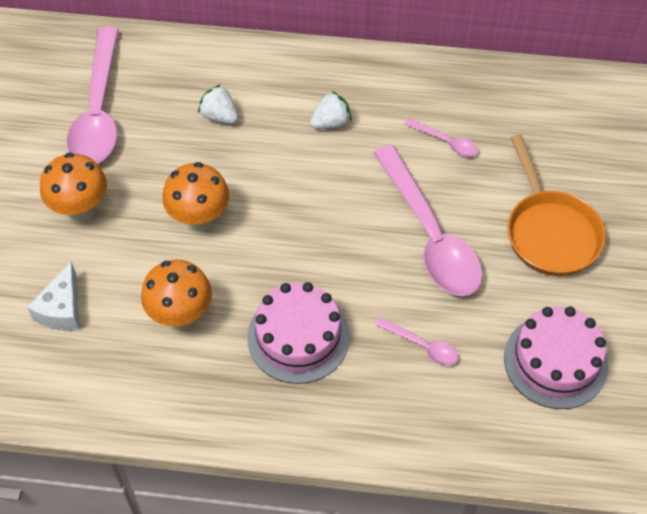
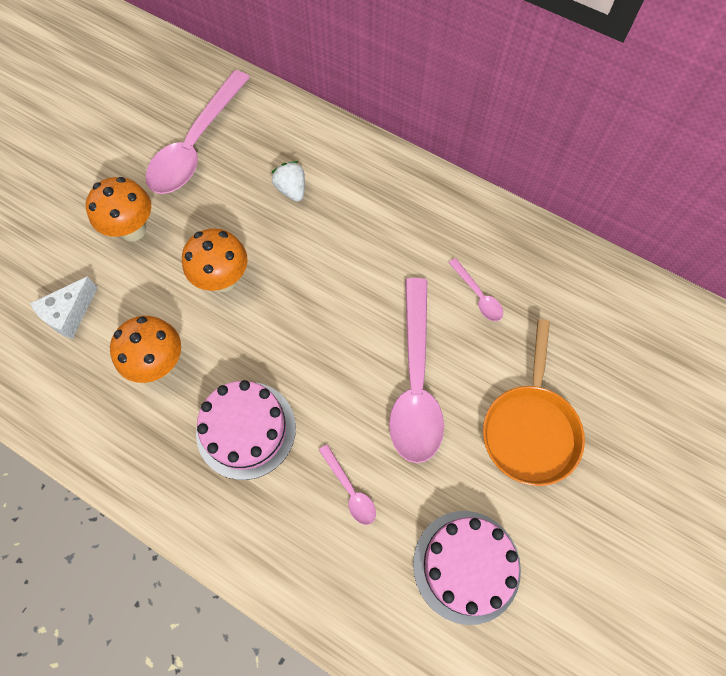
camera: 25 degrees right, 10 degrees up
white strawberry [310,91,352,129] -> none

